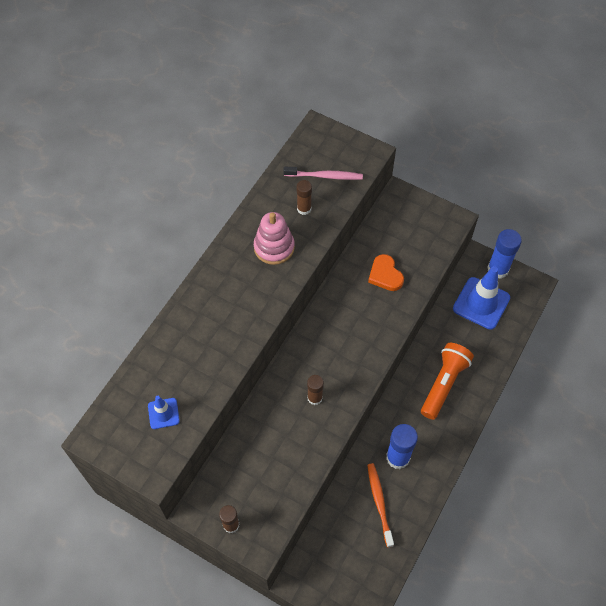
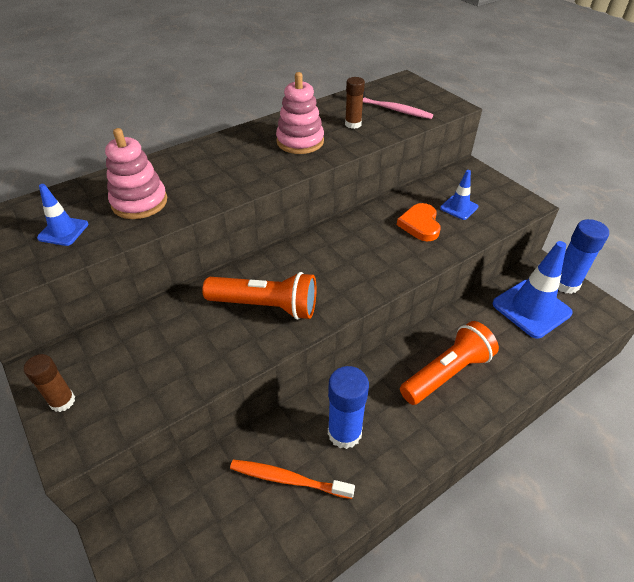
camera: 25 degrees right, 15 degrees down
brown glue stick [307,375,324,405] -> orange flashlight [202,272,316,320]
orange toothbrush [367,463,394,548] -> orange toothbrush turned 90 degrees counterclockwise [230,460,355,499]
none -> pink stacking toy [105,128,167,219]
none -> blue traffic cone [440,170,478,220]

